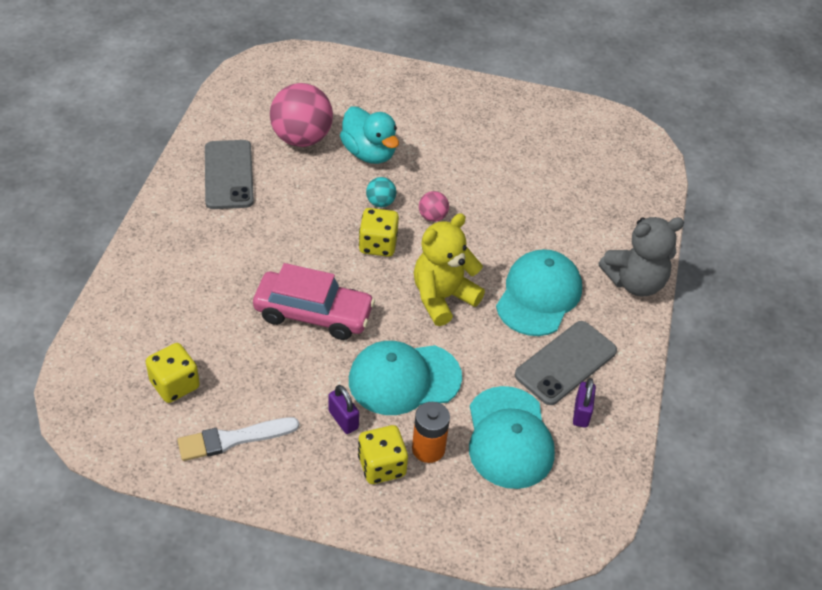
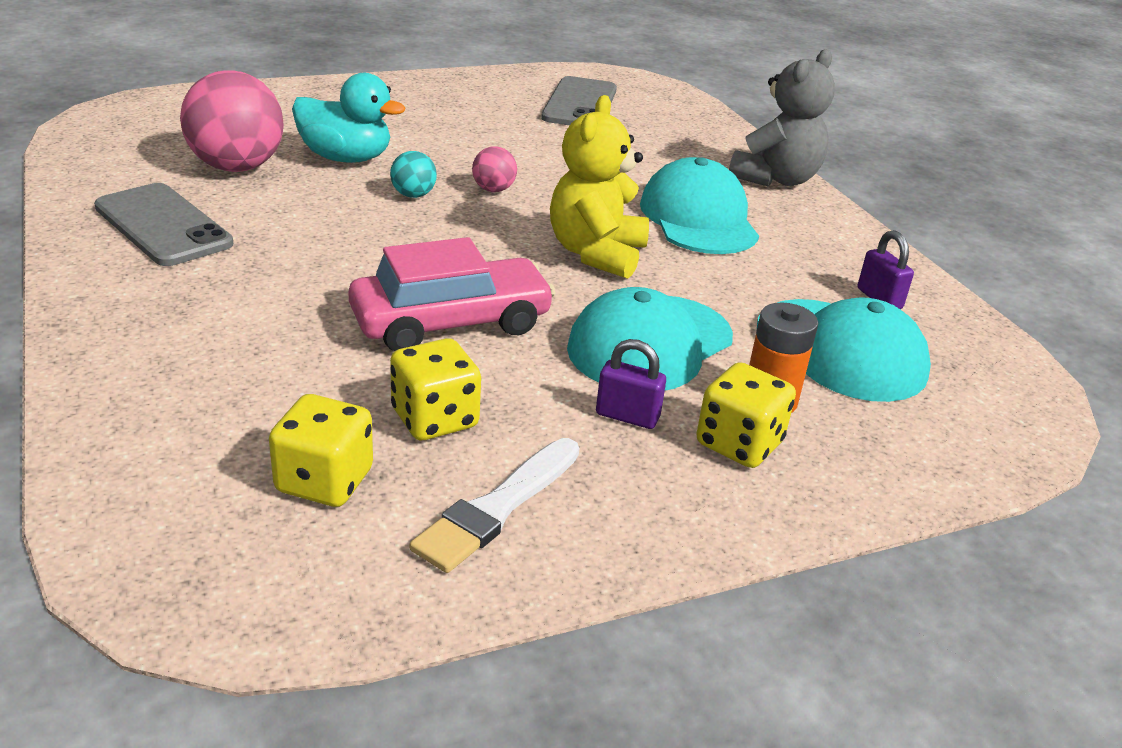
camera: 35 degrees left, 15 degrees down
yellow dice [359,208,399,257] -> yellow dice moved to [390,338,481,440]
grey phone [515,321,617,405] -> grey phone moved to [541,76,617,125]

